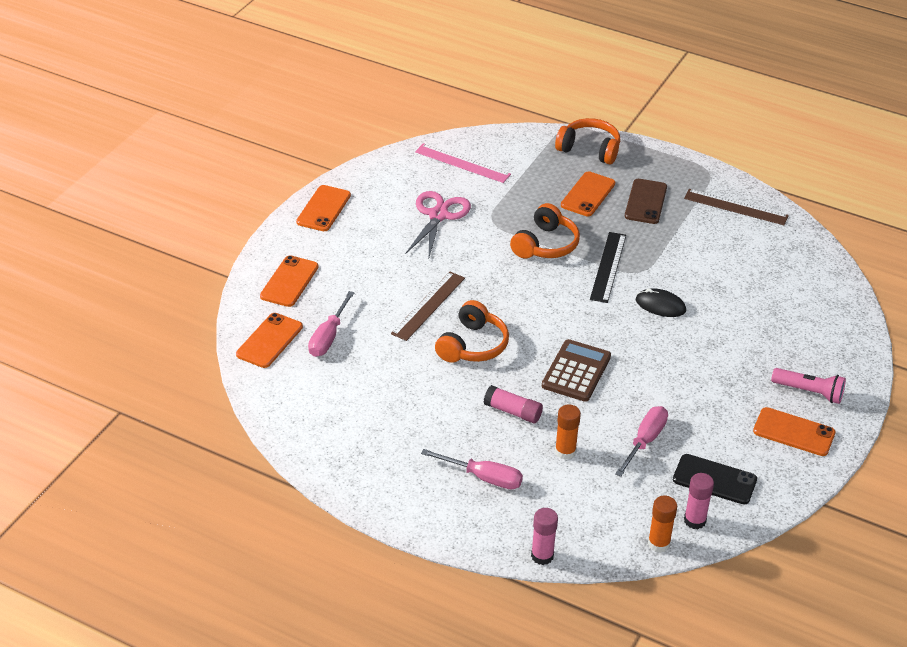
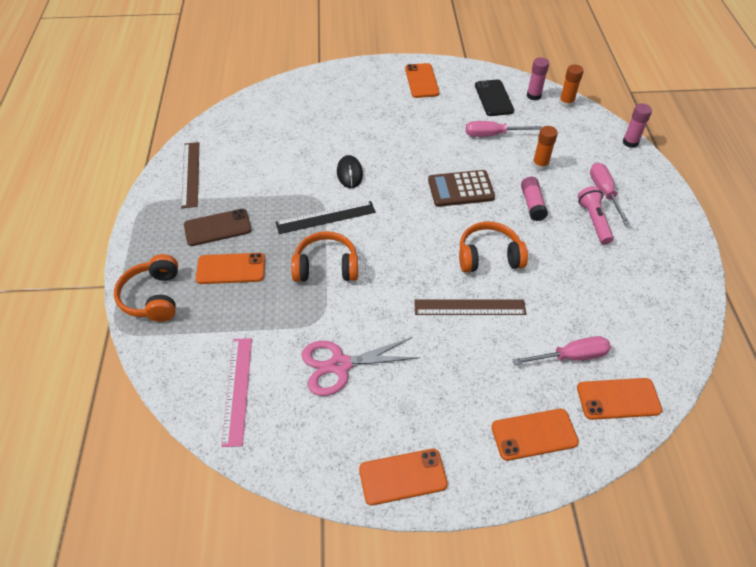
camera: 120 degrees left, 10 degrees up
pink flashlight [771,368,846,404] -> pink flashlight moved to [578,186,613,244]

